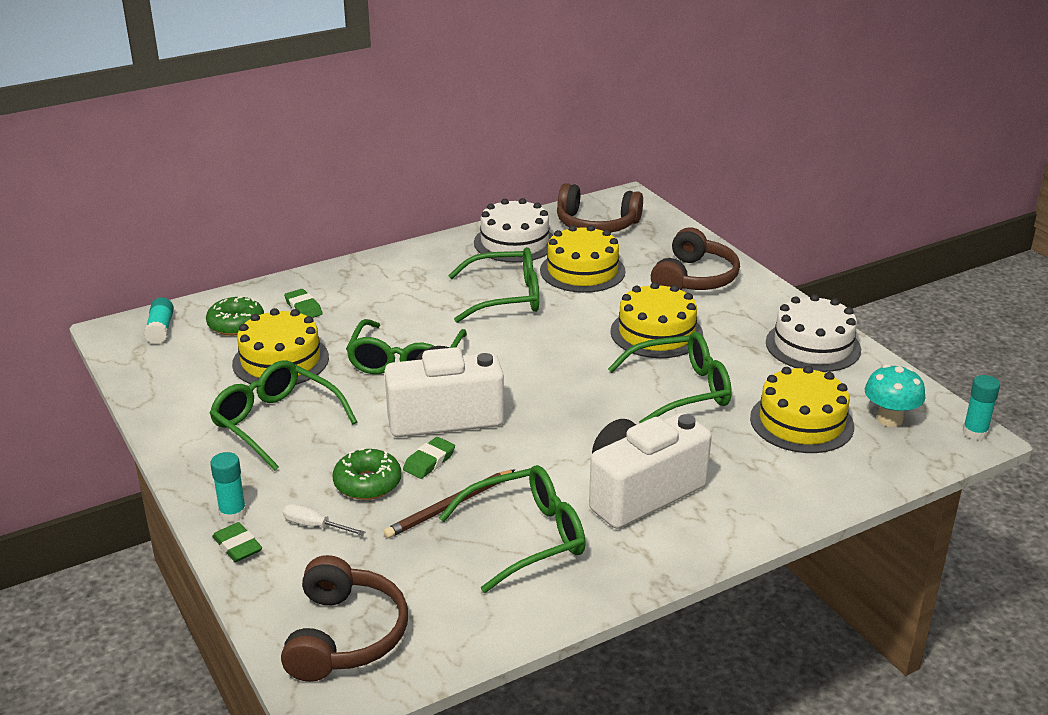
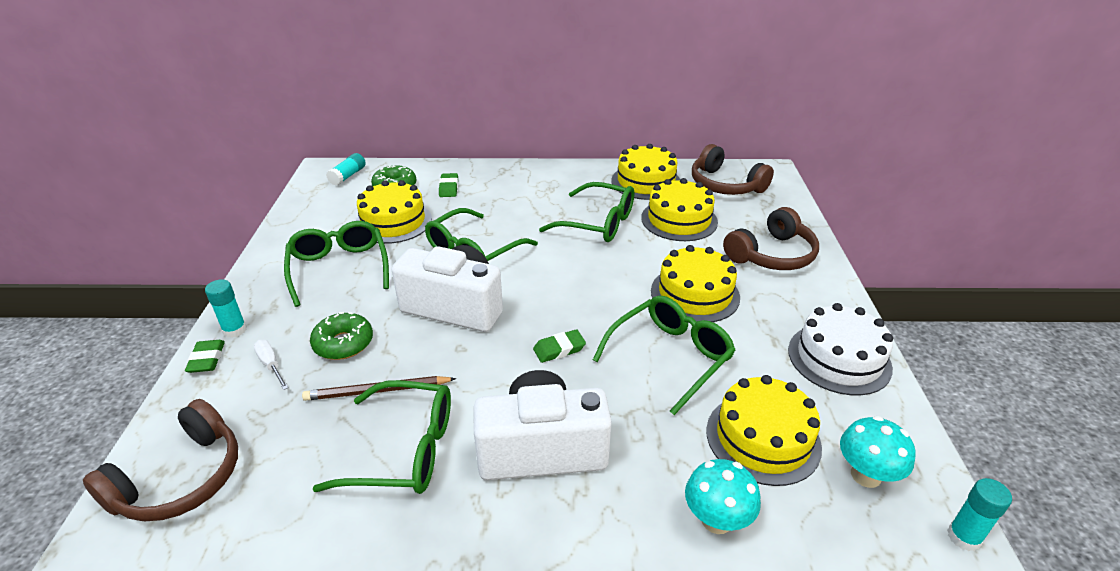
camera: 30 degrees right, 5 degrees up
green eraser [403,437,455,479] -> green eraser moved to [533,329,586,363]
white cake [474,198,553,262] -> yellow cake [611,144,680,200]
green glasses [608,332,732,424] -> green glasses turned 60 degrees counterclockwise [593,295,736,415]
none -> turquoise mushroom [685,459,761,534]

